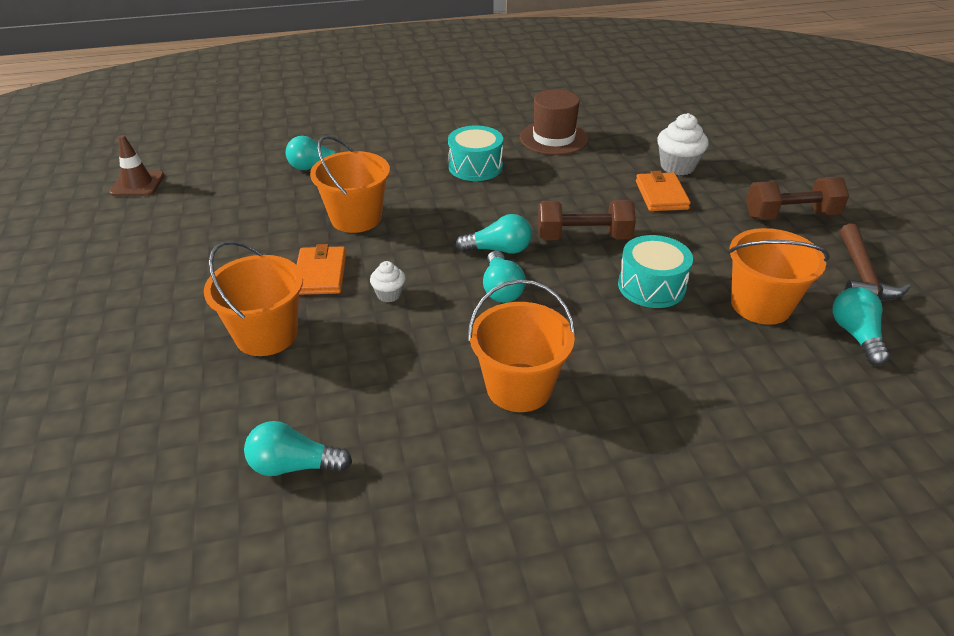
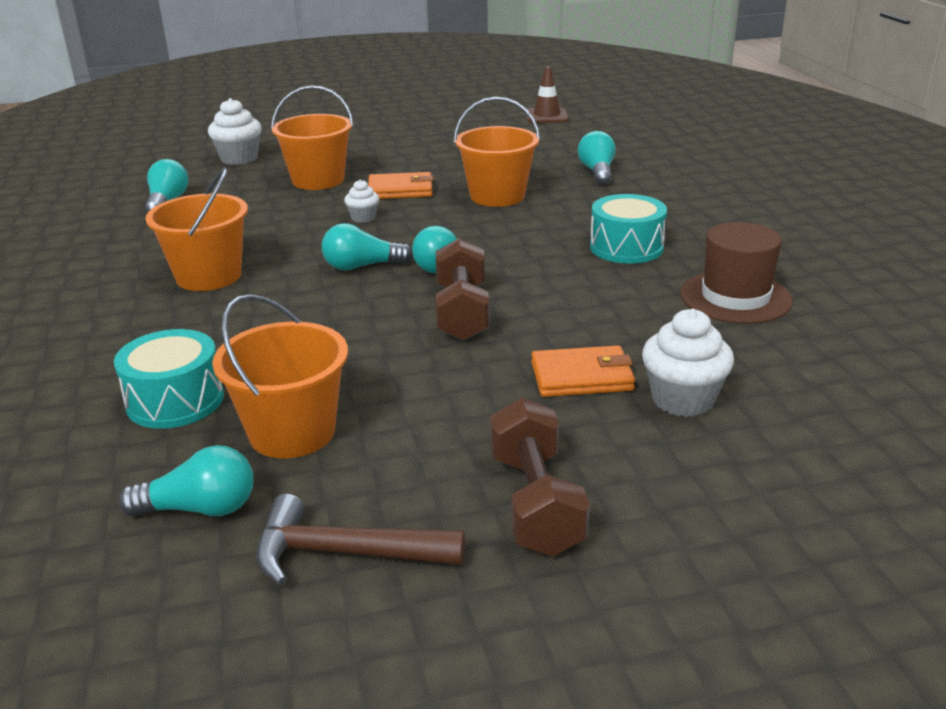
camera: 90 degrees right, 10 degrees down
turquoise drum [618,235,693,308] -> turquoise drum moved to [114,329,224,429]
none -> white cupcake [208,98,262,165]

